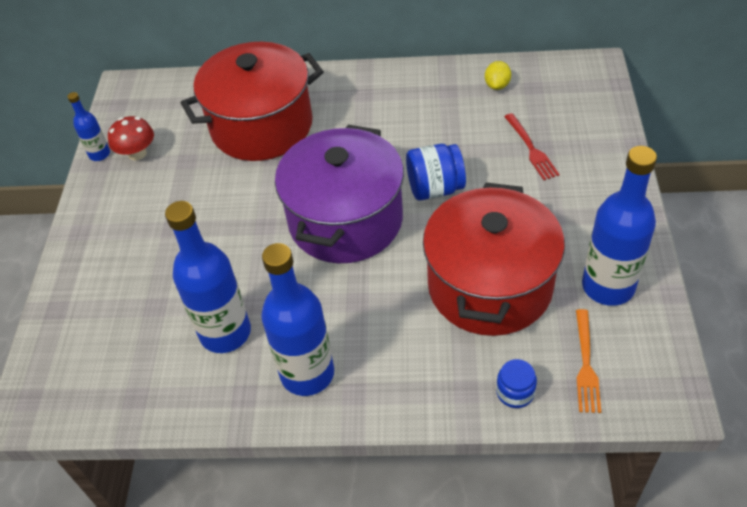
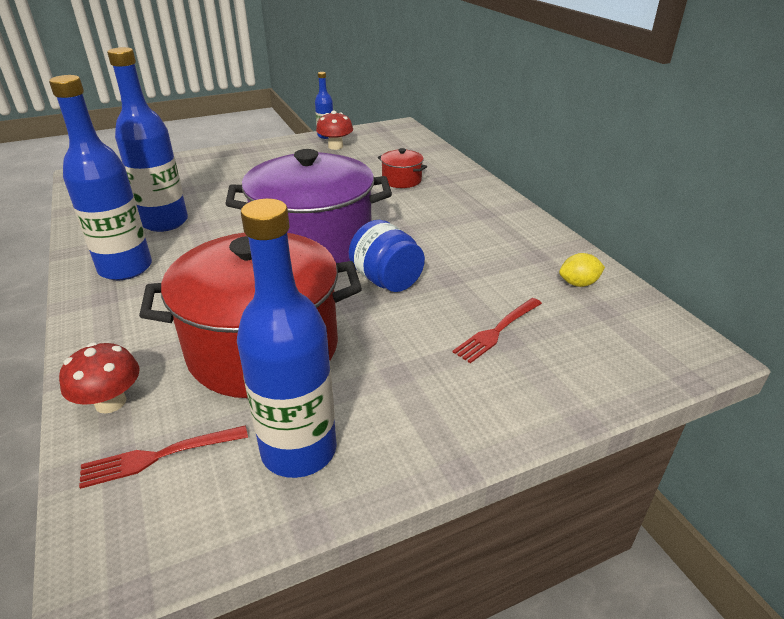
camera: 60 degrees right, 15 degrees down
red pot [181,42,324,161] -> red pot [378,148,427,188], size x0.41
blue jar [496,359,537,408] -> red mushroom [59,342,139,414]
orange fork [576,309,601,413] -> red fork [79,425,248,489]

